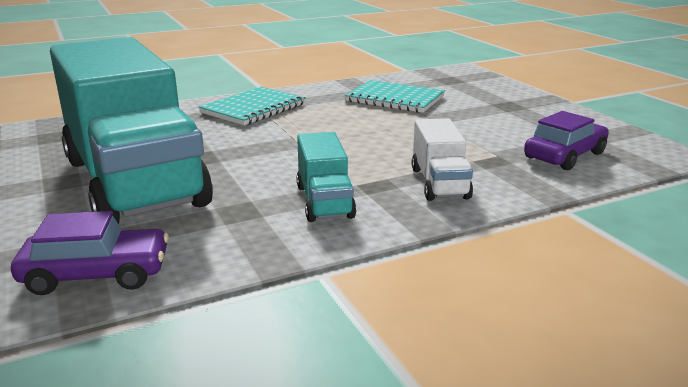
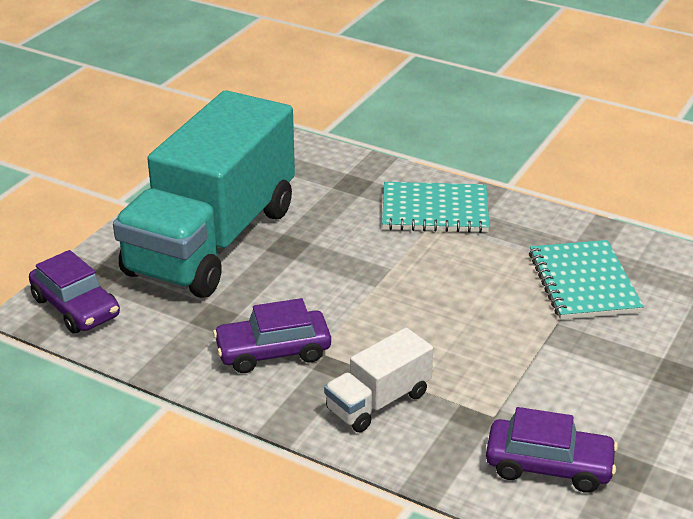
camera: 55 degrees right, 10 degrees up
turquoise truck [296,132,356,222] -> purple car [213,298,331,373]

